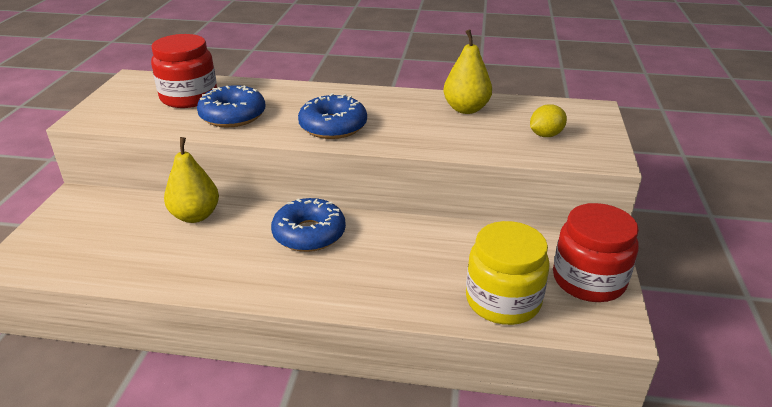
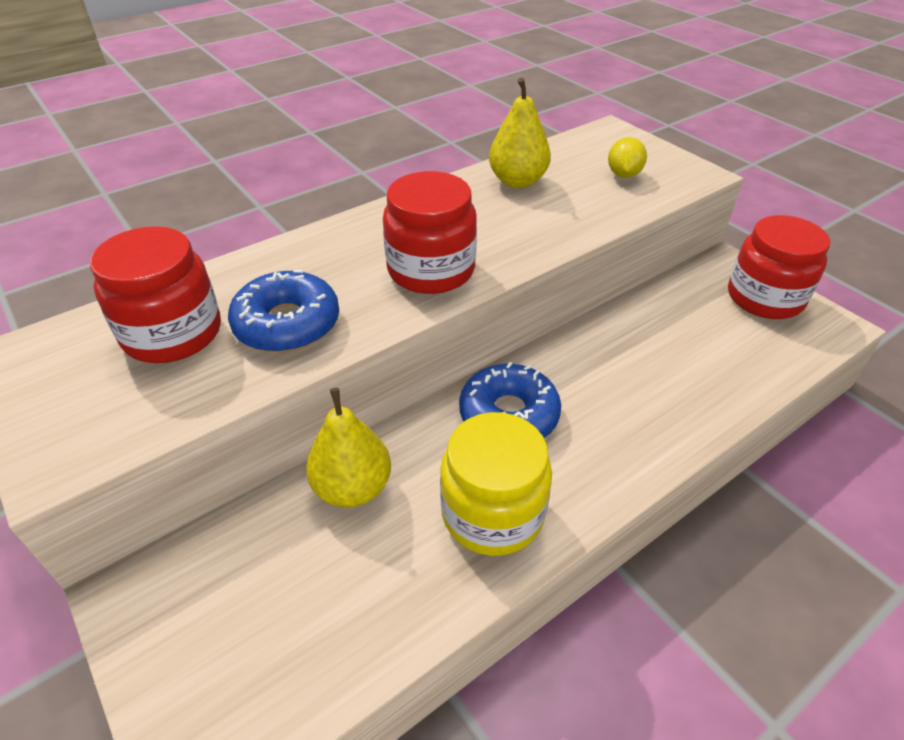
camera: 45 degrees left, 10 degrees up
blue donut [298,93,367,139] -> red jar [383,171,477,294]
yellow jar [466,221,550,325] -> yellow jar moved to [440,412,552,556]

